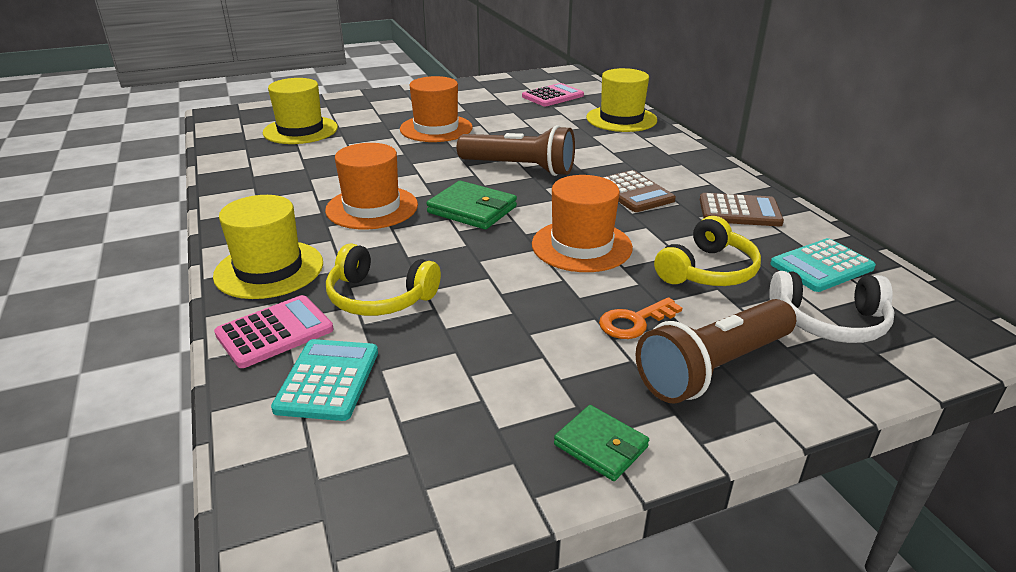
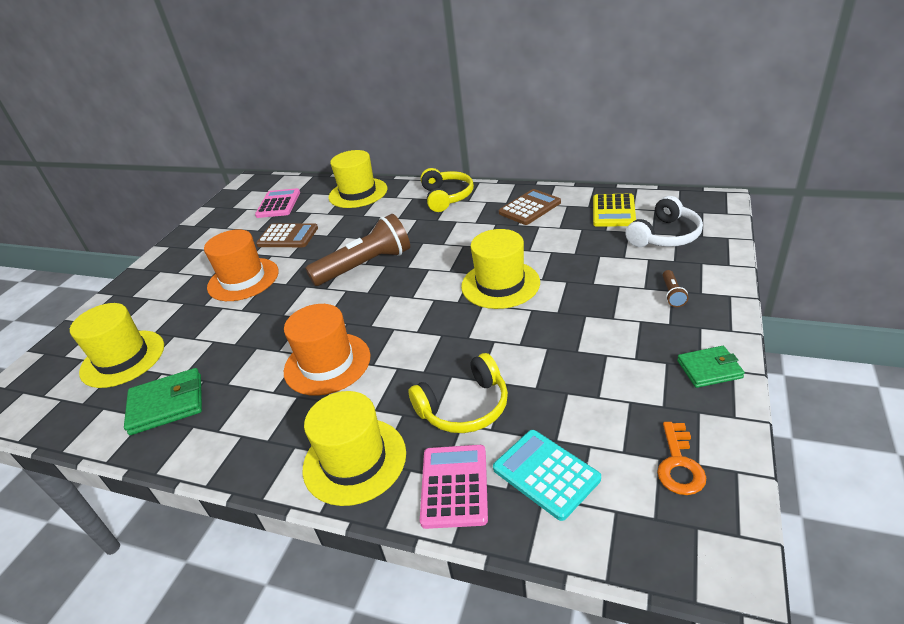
camera: 45 degrees left, 5 degrees up
green wallet [426,181,517,230] -> green wallet moved to [124,368,202,435]
orange hat [532,175,633,272] -> yellow hat [461,229,540,309]
orange key [599,297,682,339] -> orange key moved to [657,422,706,495]
brown calculator [603,170,676,212] -> brown calculator moved to [256,223,318,247]
brown flashlight [636,299,796,404] -> brown flashlight [663,270,688,307], size x0.41
yellow headphones [654,216,761,286] -> yellow headphones moved to [421,168,474,212]
turquoise calculator [770,238,876,292] -> yellow calculator [593,194,636,227]

